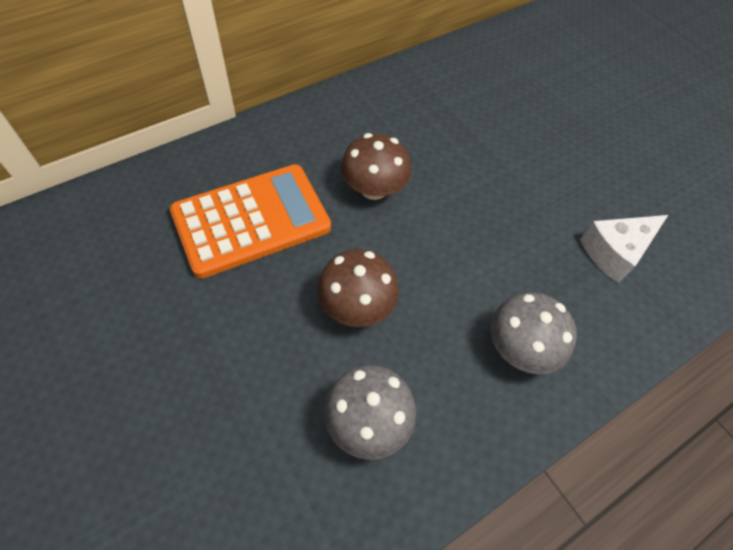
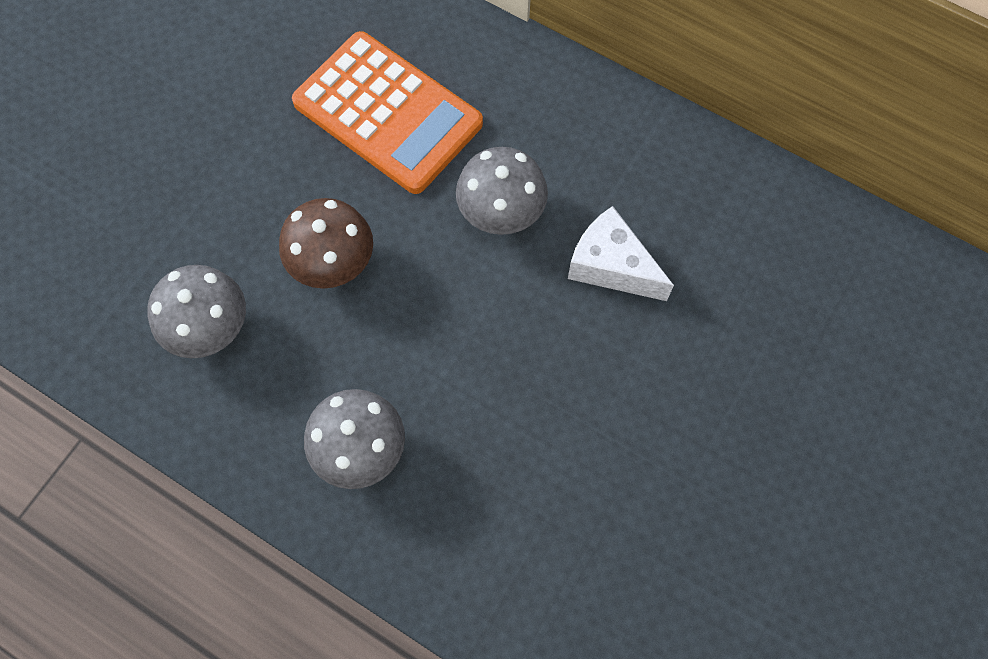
camera: 70 degrees right, 10 degrees up
brown mushroom [341,133,411,200] -> grey mushroom [456,147,548,235]
white cheese [580,215,668,283] -> white cheese moved to [568,206,674,301]

